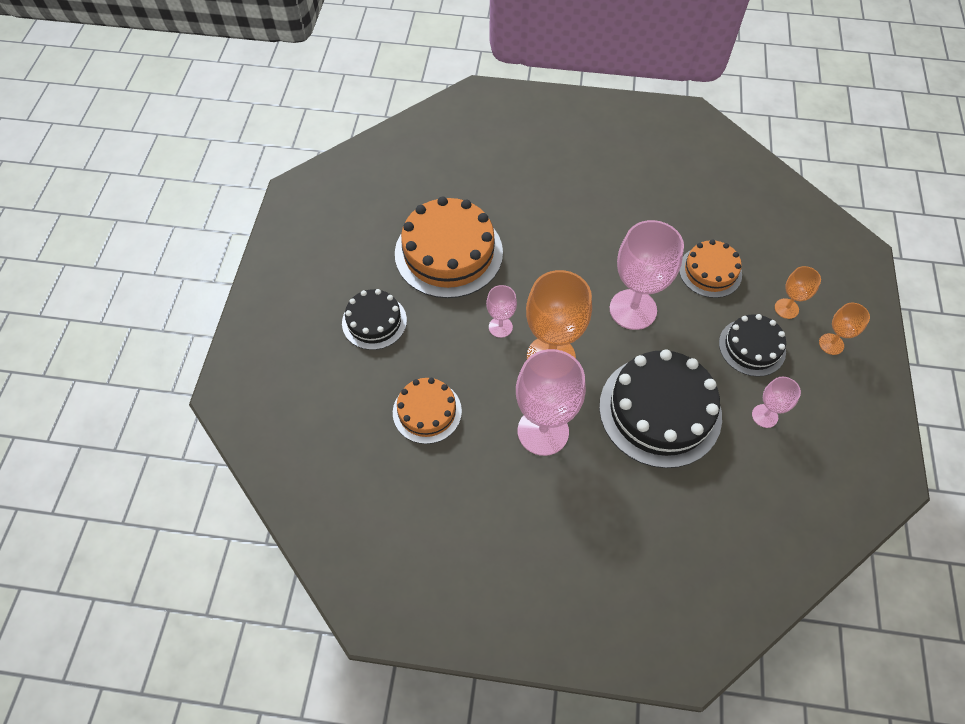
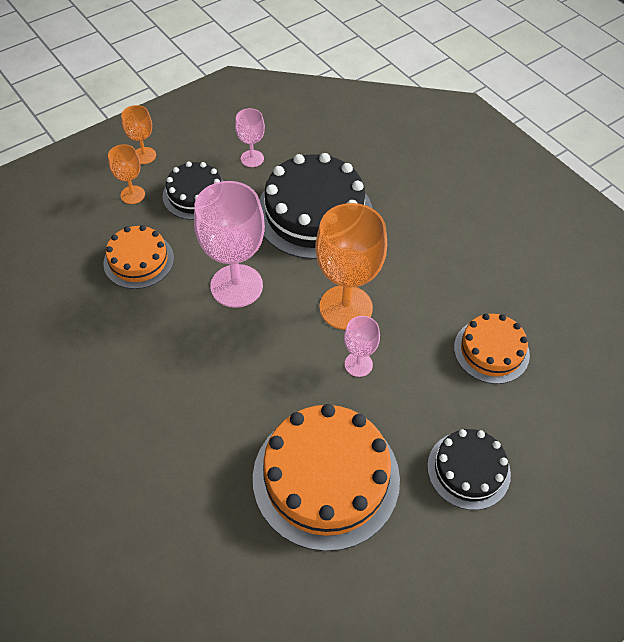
camera: 135 degrees left, 5 degrees down
pink goblet [516,349,586,456] -> none

